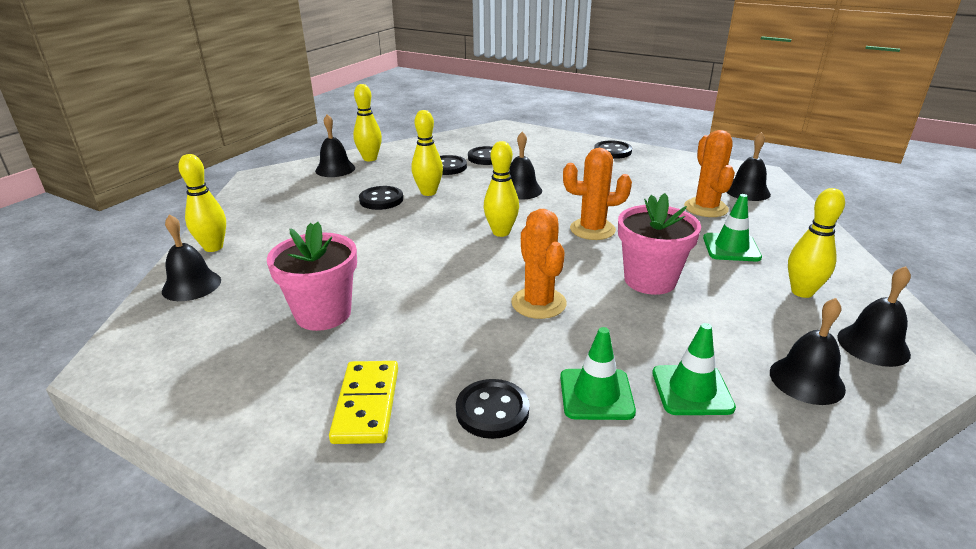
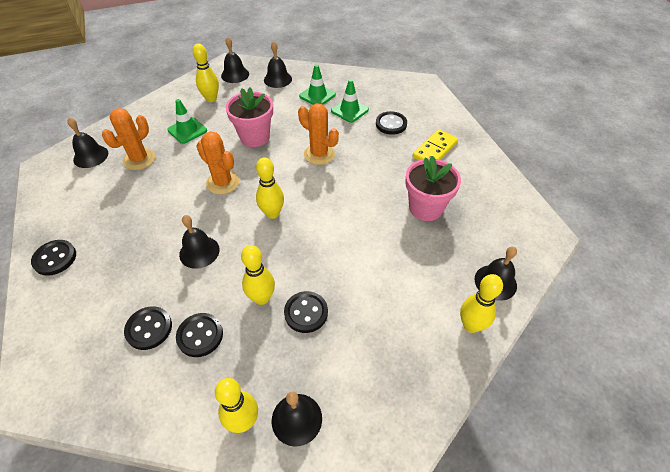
camera: 140 degrees left, 20 degrees up
orange cactus [511,209,567,319] -> orange cactus turned 75 degrees counterclockwise [298,103,339,165]

